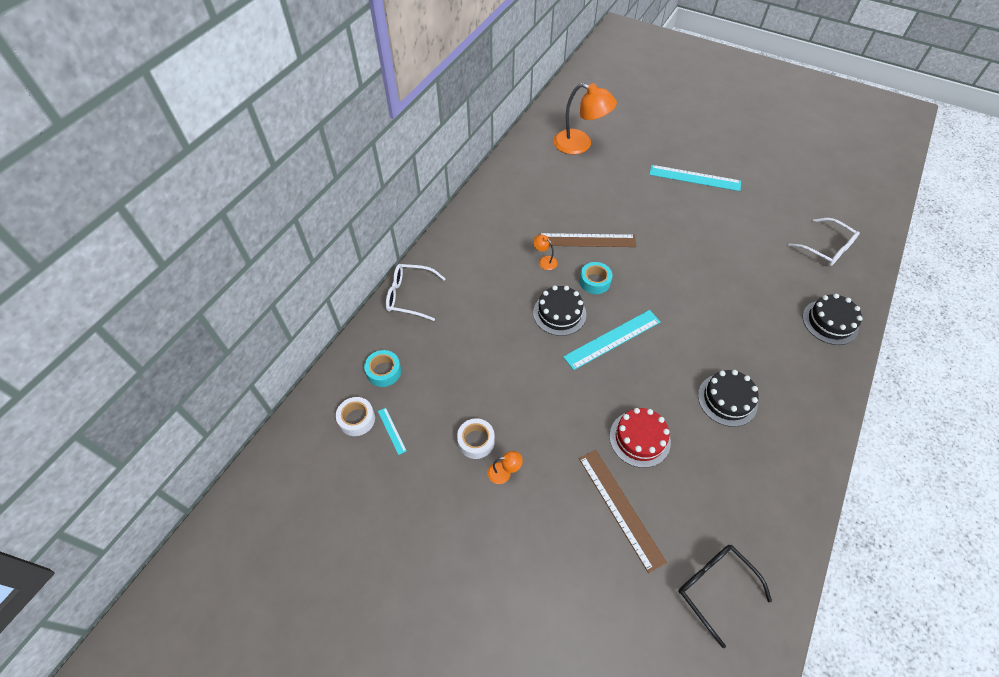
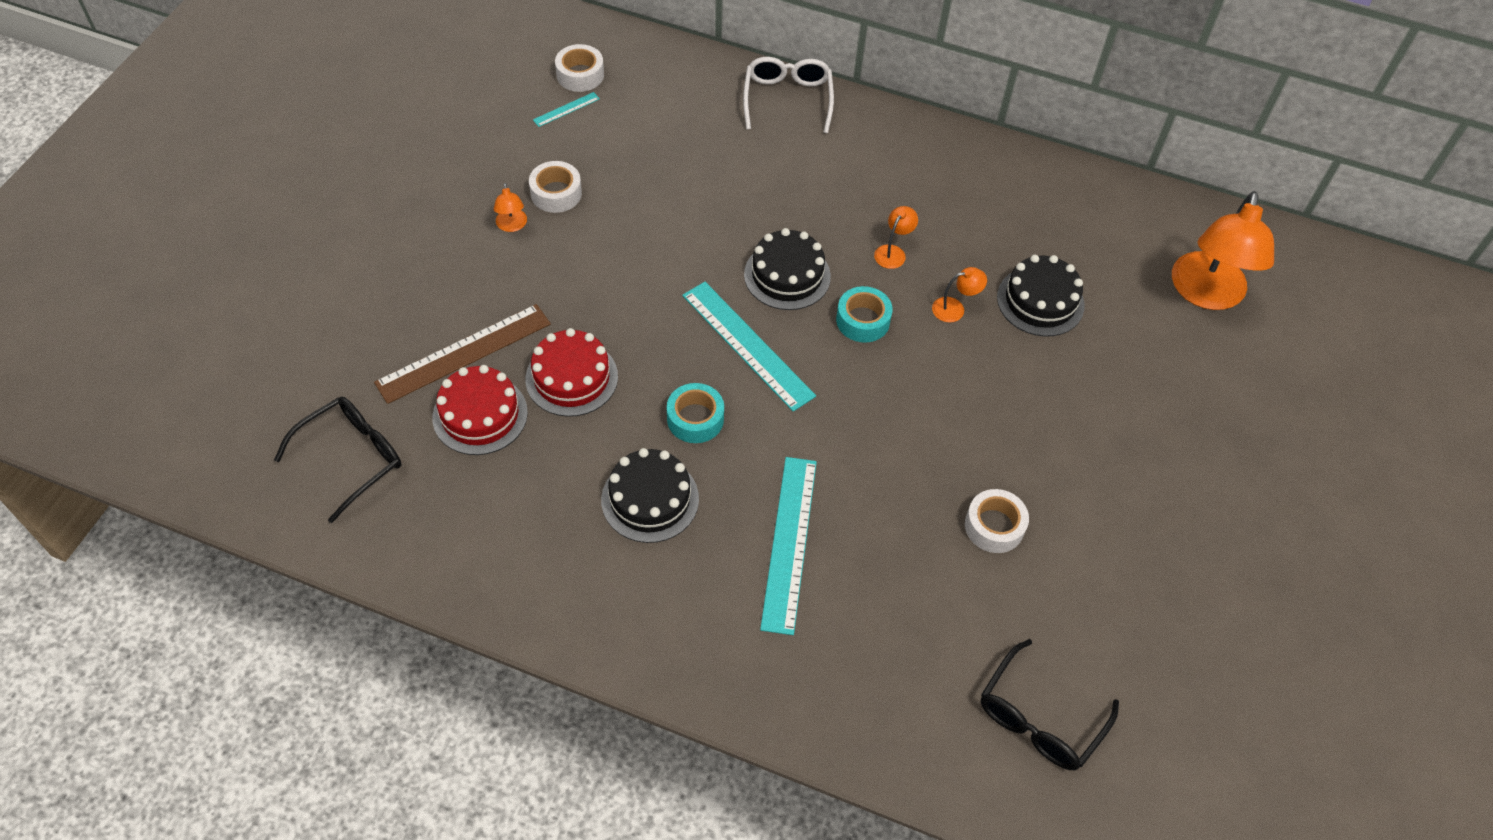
camera: 80 degrees right, 0 degrees up
turquoise tape [364,350,401,387] -> turquoise tape moved to [667,383,724,443]
brown ruler [539,233,637,247] -> orange lamp [932,267,987,322]
turquoise ruler [649,165,741,191] -> turquoise ruler moved to [760,457,817,635]
white glasses [788,218,860,266] -> black glasses [981,639,1119,770]
black cake [803,294,863,345] -> black cake moved to [997,255,1084,336]
none -> red cake [432,365,528,455]
none -> white tape [965,489,1029,553]

